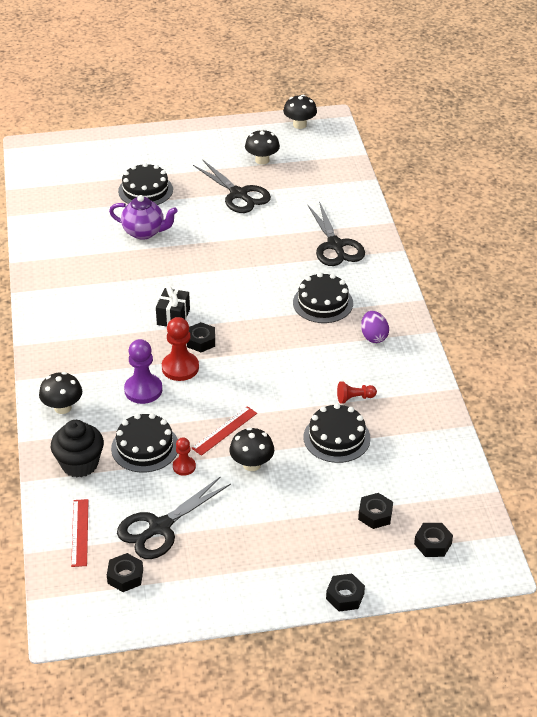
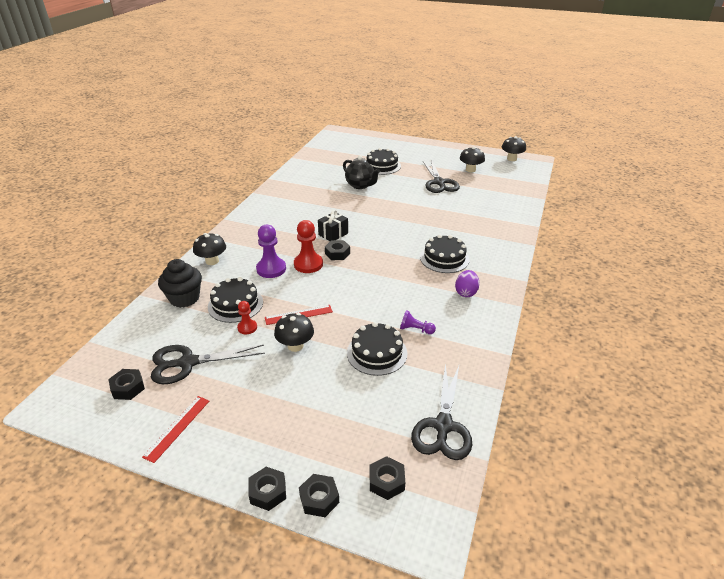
camera: 30 degrees right, 5 degrees down
red ruler [71,499,88,567] -> red ruler moved to [142,396,209,463]
purple teapot [109,195,178,240] -> black teapot [343,155,380,189]
black scissors [308,201,365,266] -> black scissors moved to [411,363,472,460]
red pawn [337,382,377,404] -> purple pawn [400,310,436,334]
black nut [358,493,393,529] -> black nut moved to [299,474,339,517]

